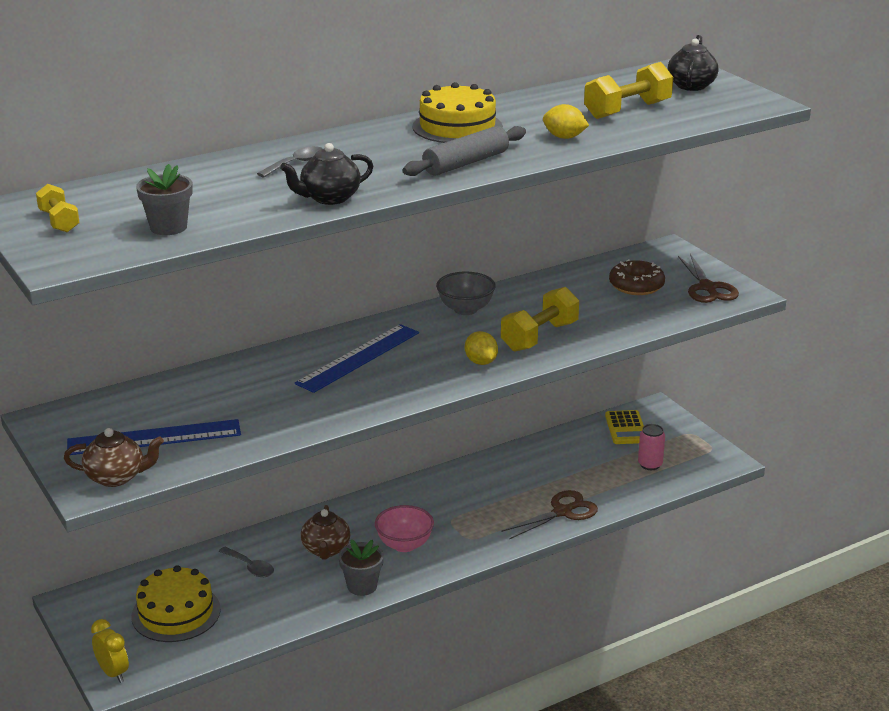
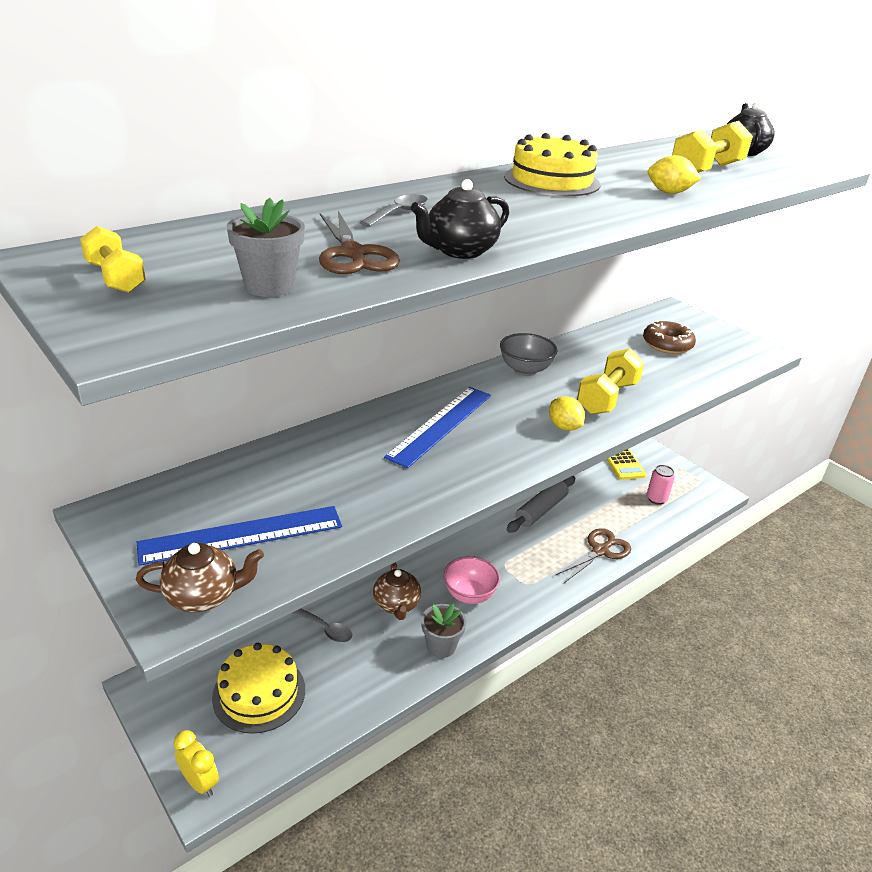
camera: 10 degrees left, 5 degrees up
grey rolling pin [403,126,526,176] -> grey rolling pin moved to [507,476,575,533]
brown scissors [678,254,739,303] -> brown scissors moved to [319,211,400,274]

